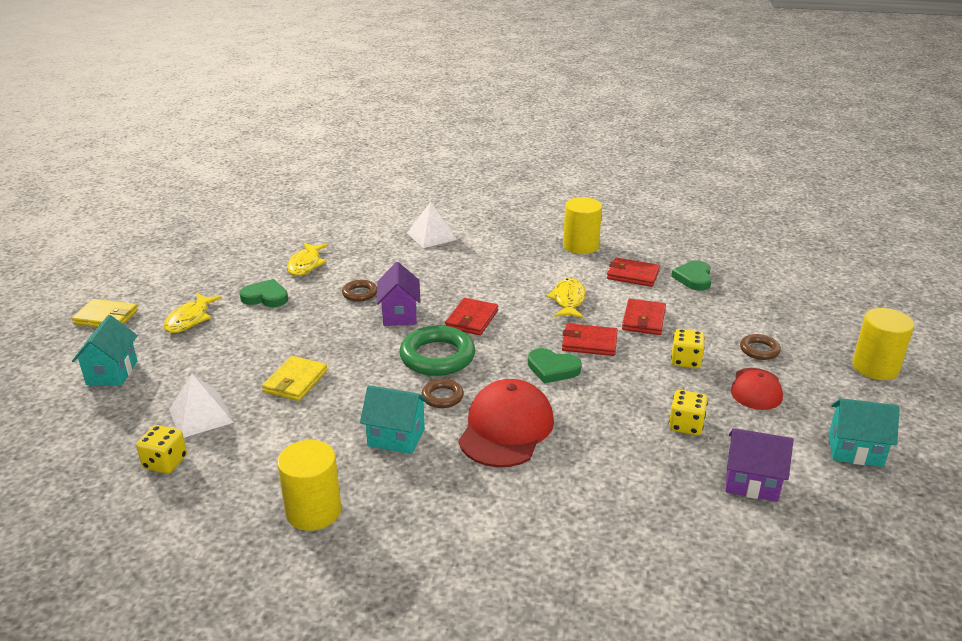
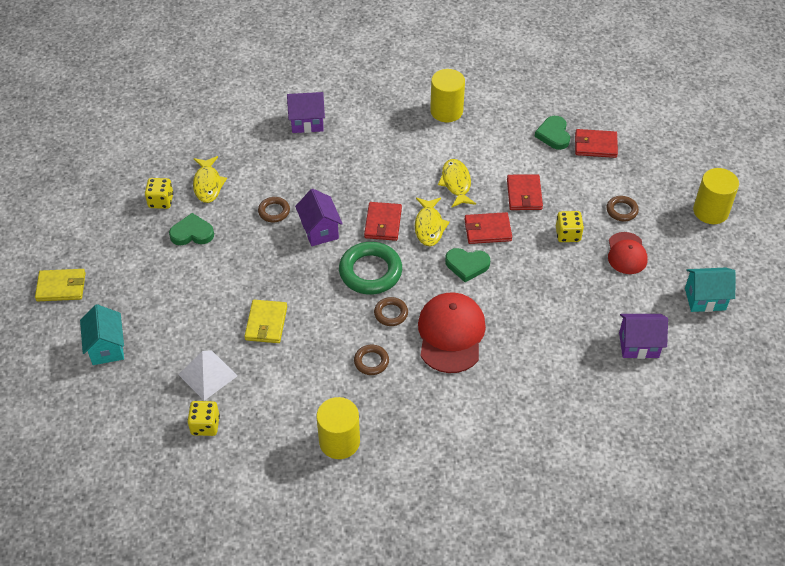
camera: 15 degrees left, 20 degrees up
yellow fish [164,293,222,333] -> yellow fish moved to [415,198,450,246]
turquoise house [360,385,428,454] -> brown ring [354,345,389,375]
white pyramid [407,201,457,248] -> purple house [287,92,325,133]
red wallet [607,257,660,287] -> red wallet moved to [575,129,618,158]
yellow dice [669,390,708,435] -> yellow dice moved to [145,178,173,209]

